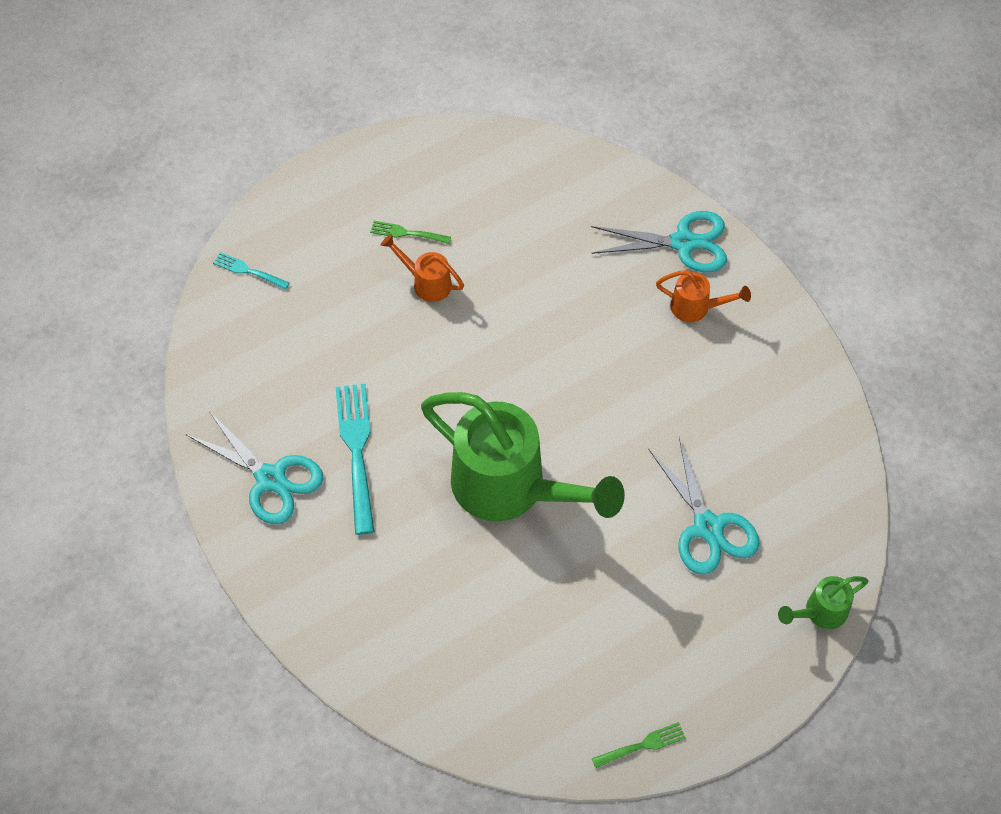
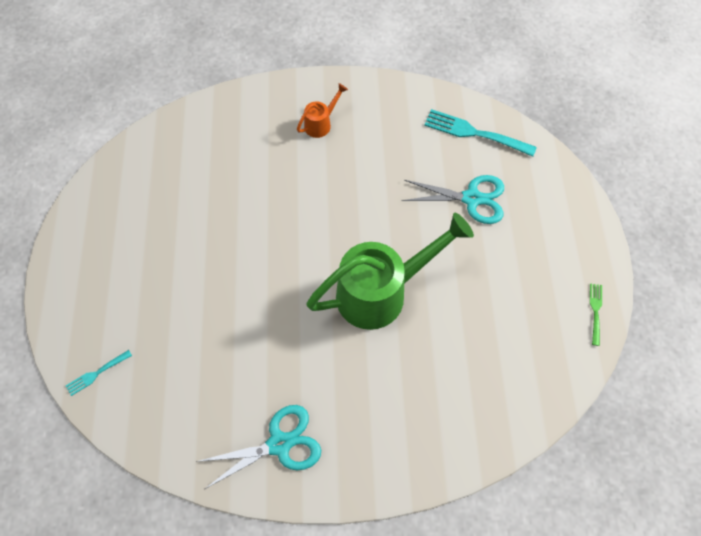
camera: 60 degrees left, 5 degrees up
turquoise fork [336,384,375,535] -> turquoise fork moved to [424,109,537,157]
green fork [370,221,451,244] -> none
orange watering can [381,234,464,302] -> none
turquoise scissors [591,211,727,272] -> none
green watering can [778,576,868,629] -> none

